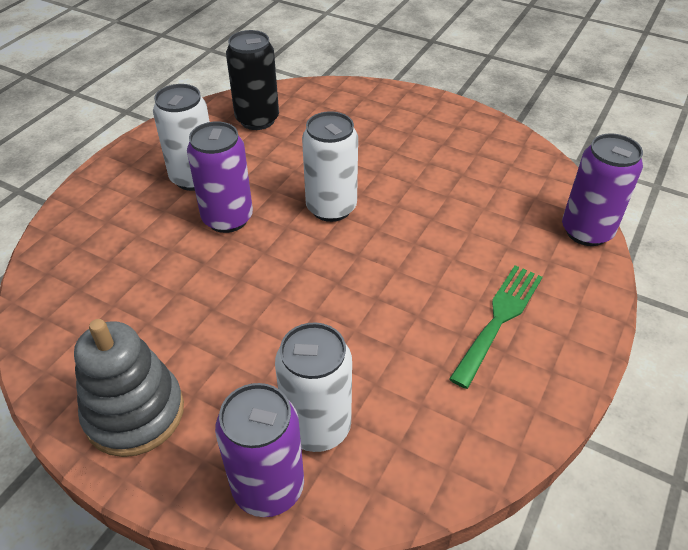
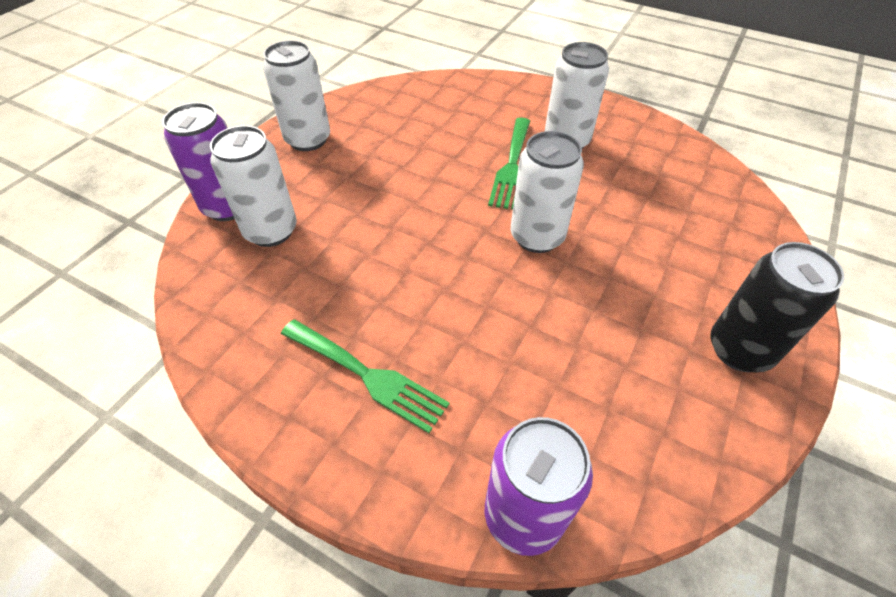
camera: 90 degrees right, 5 degrees up
grey stacking toy [74,319,184,457] -> white can [263,40,330,151]
purple can [187,121,253,233] -> green fork [488,118,530,210]
black can [226,30,279,130] -> black can moved to [711,242,845,373]

